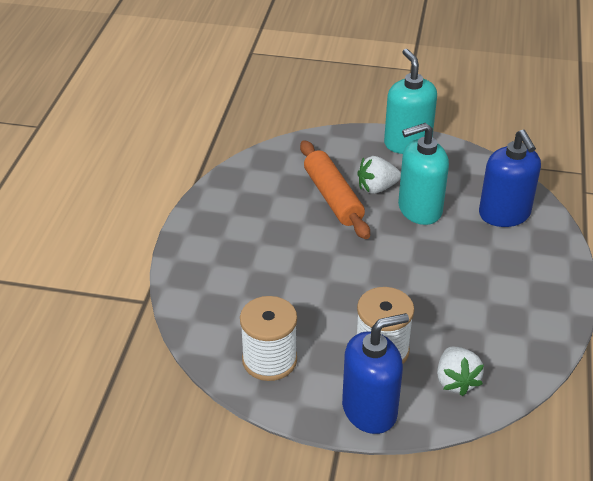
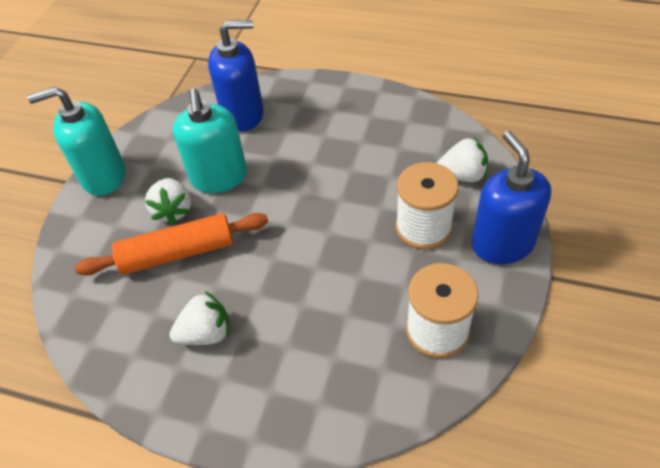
camera: 80 degrees left, 10 degrees up
none -> white strawberry [169,291,229,345]

